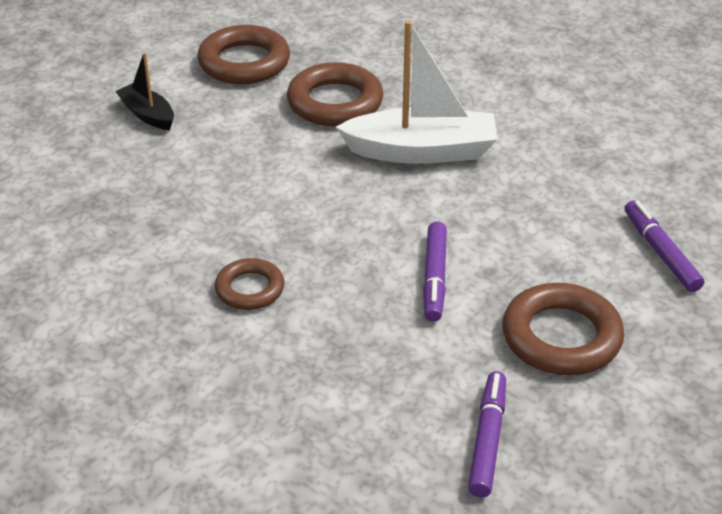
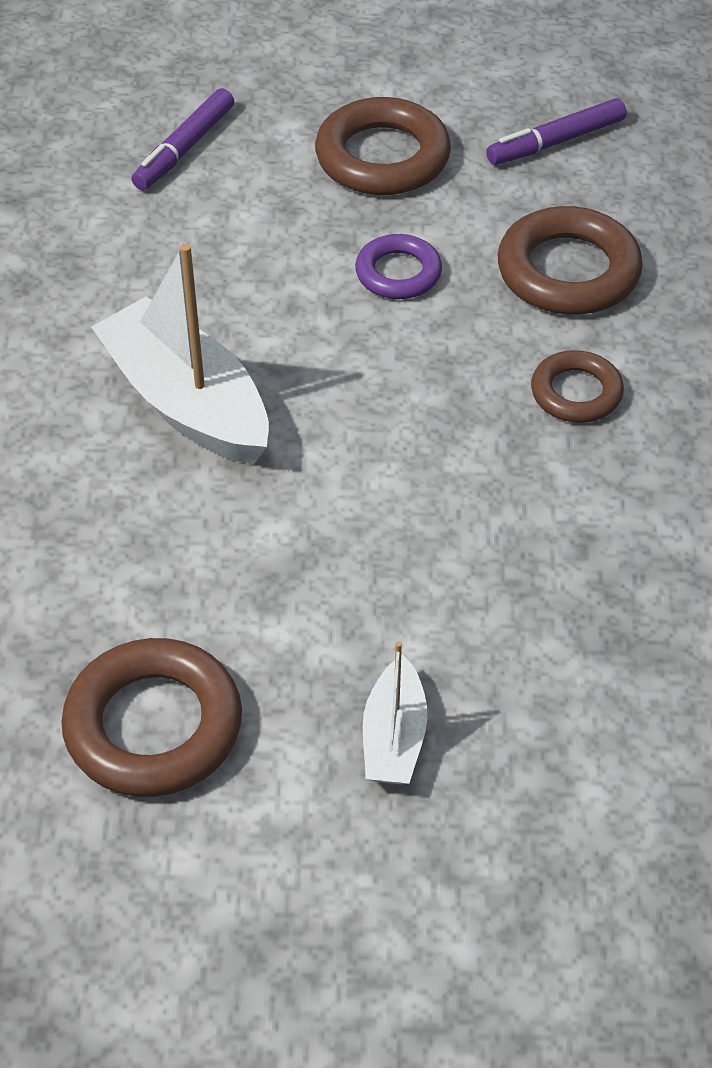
camera: 130 degrees left, 10 degrees up
black boat [115,52,174,130] -> white boat [363,641,427,785]
brown ring [287,62,383,126] -> brown ring moved to [498,206,643,315]
purple marker [423,221,447,322] -> purple ring [355,234,442,299]

